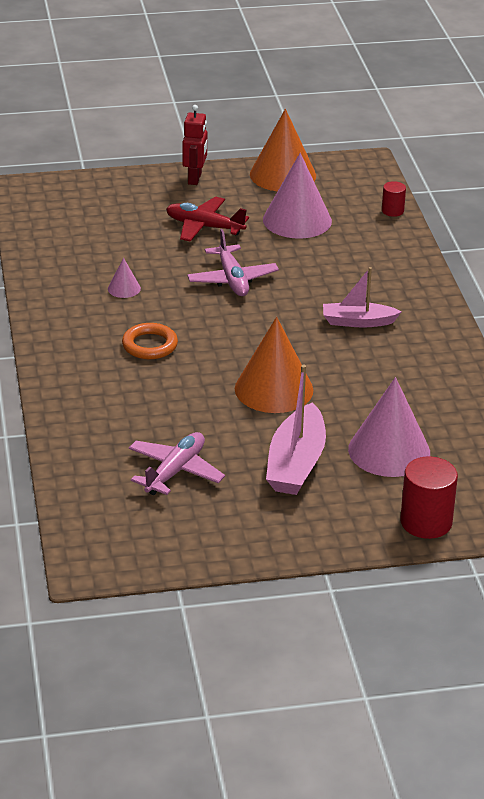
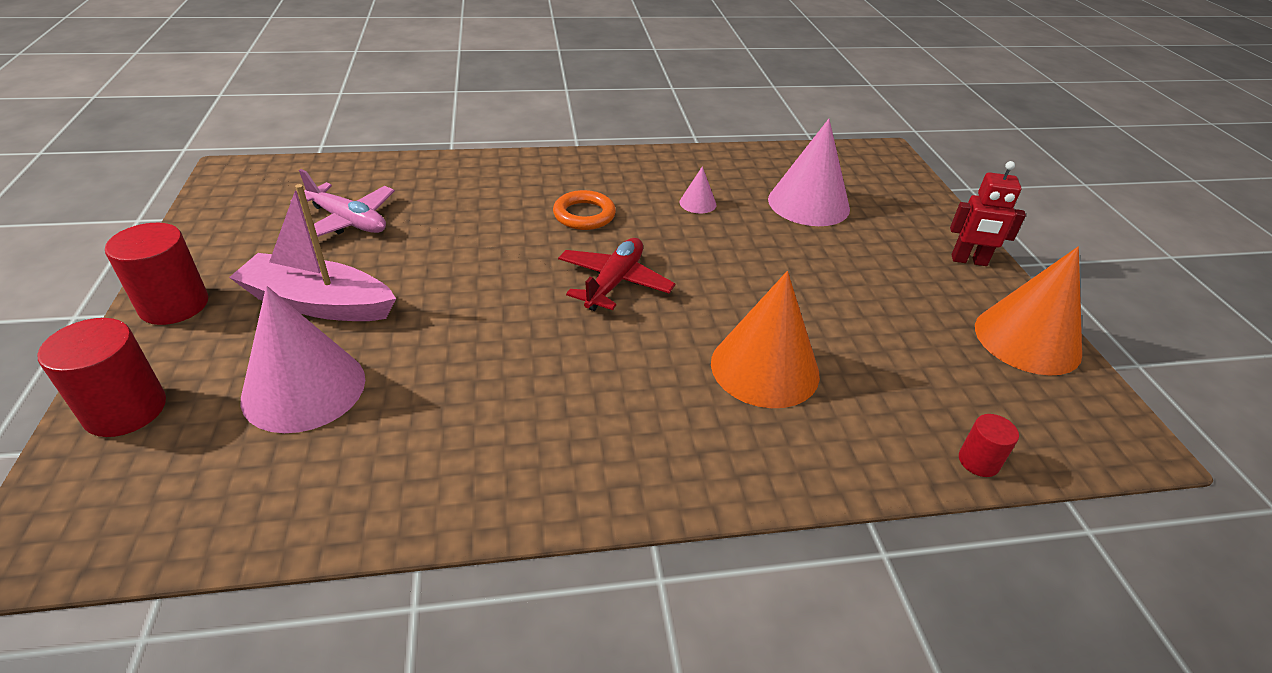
camera: 90 degrees right, 5 degrees up
red plane [166,196,249,242] -> red plane moved to [558,238,675,311]
pink plane [187,229,279,296] -> none
orange cone [235,317,313,413] -> orange cone moved to [711,271,820,408]
pink cone [263,153,332,239] -> pink cone moved to [768,119,850,226]
pink boat [323,267,402,327] -> none
none -> red cylinder [105,223,208,325]

